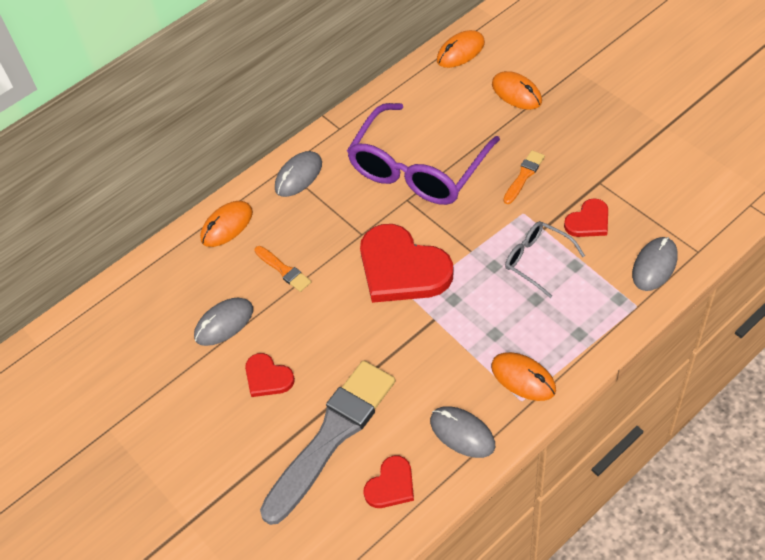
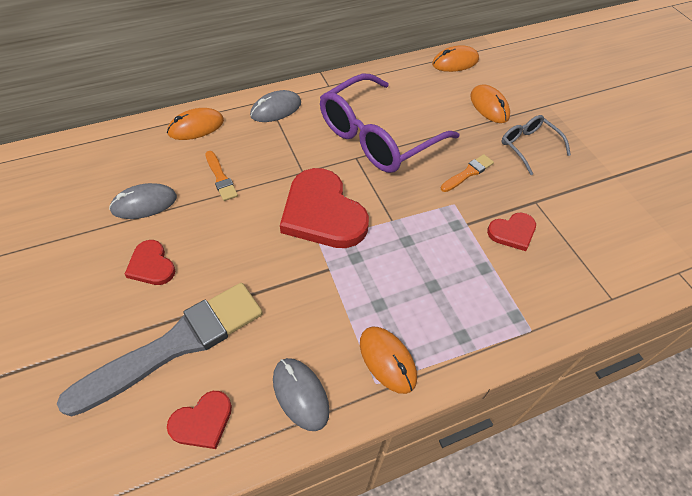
camera: 10 degrees right, 0 degrees up
grey glasses [505,221,585,298] -> grey glasses moved to [501,115,571,175]
grey mouse [632,237,678,291] -> none

